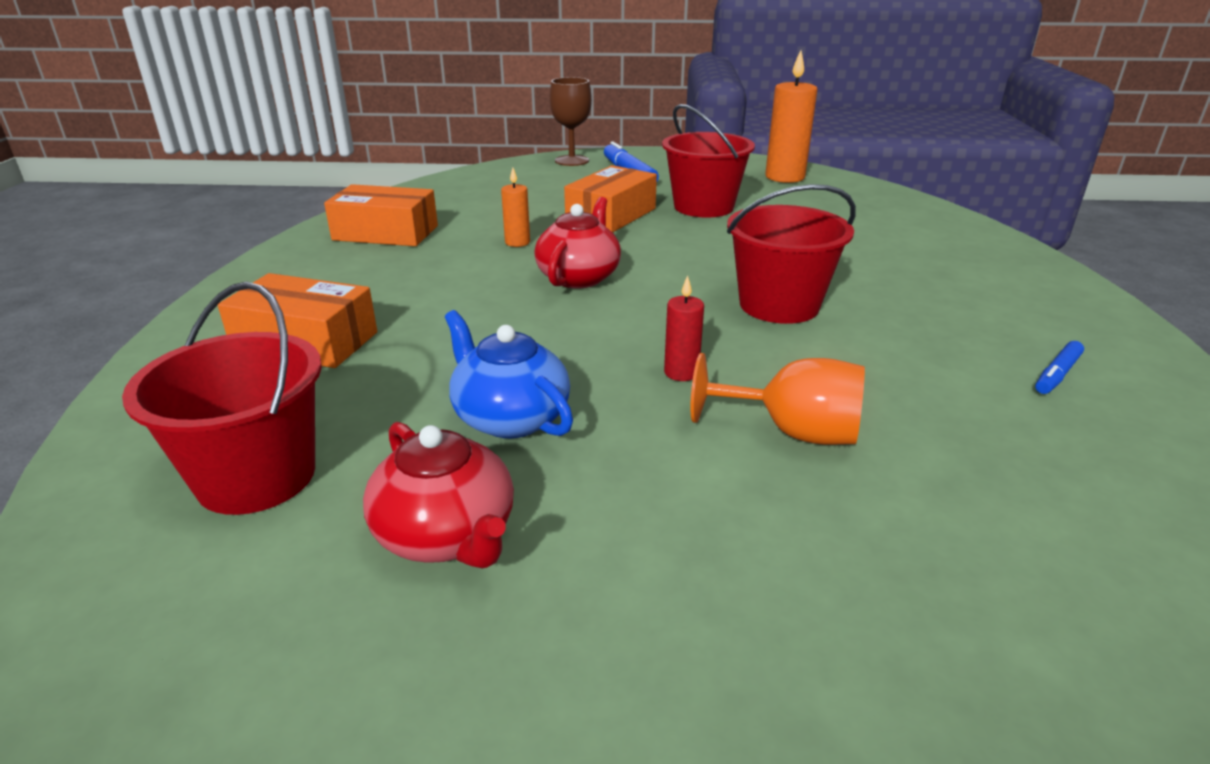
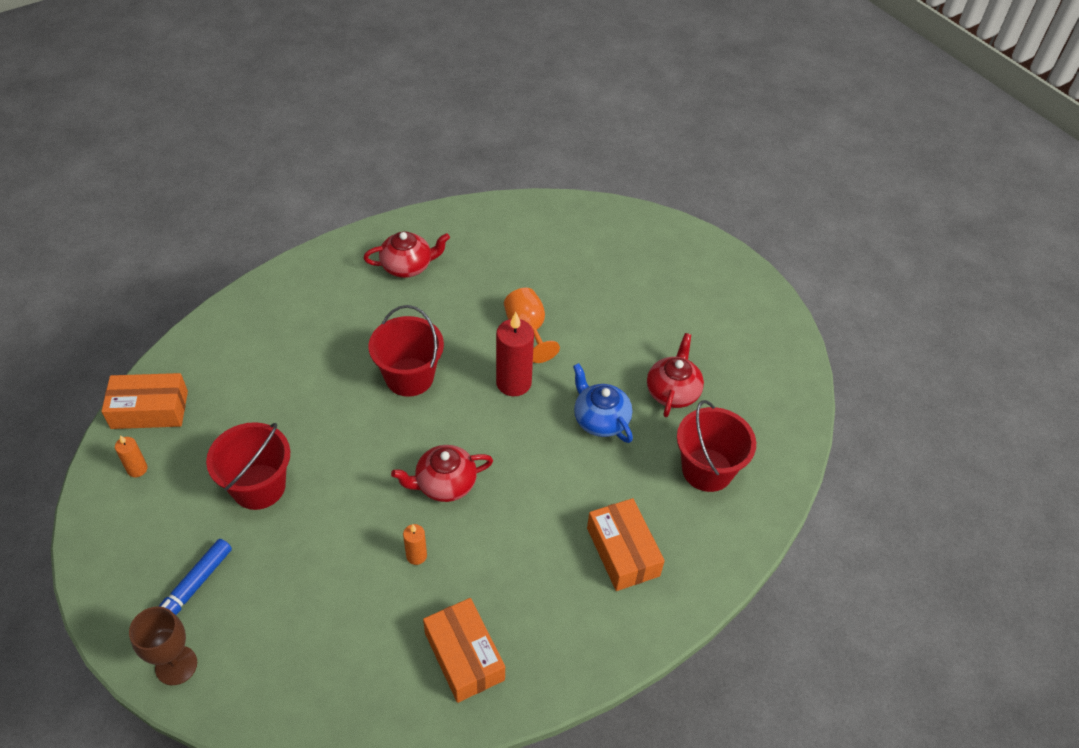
camera: 130 degrees left, 20 degrees up
blue teapot [445,310,573,438] -> blue teapot turned 135 degrees clockwise [573,363,633,443]
orange box [564,165,657,233] -> orange box moved to [101,373,188,429]
red candle [664,275,704,381] -> red candle [496,312,534,396], size x1.93
orange candle [765,50,817,183] -> orange candle [115,435,148,477], size x0.52
blue marker [1035,341,1084,394] -> red teapot [363,232,450,278]

